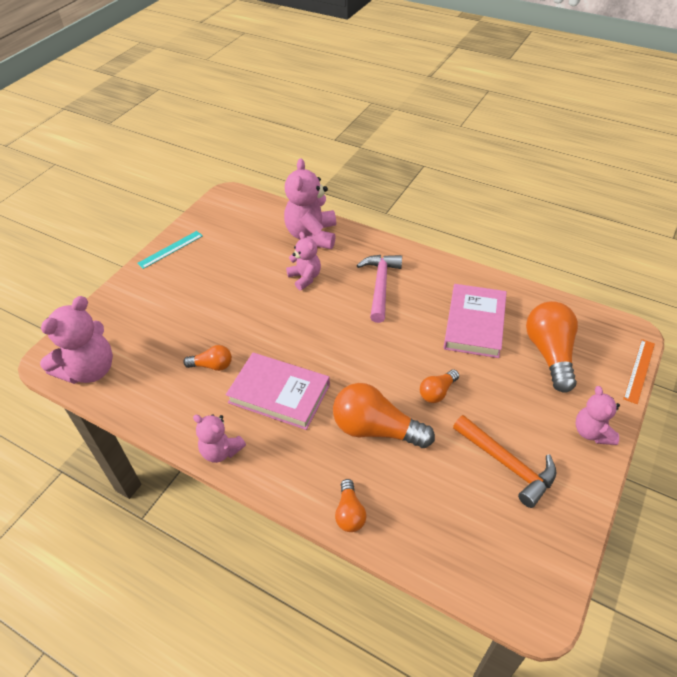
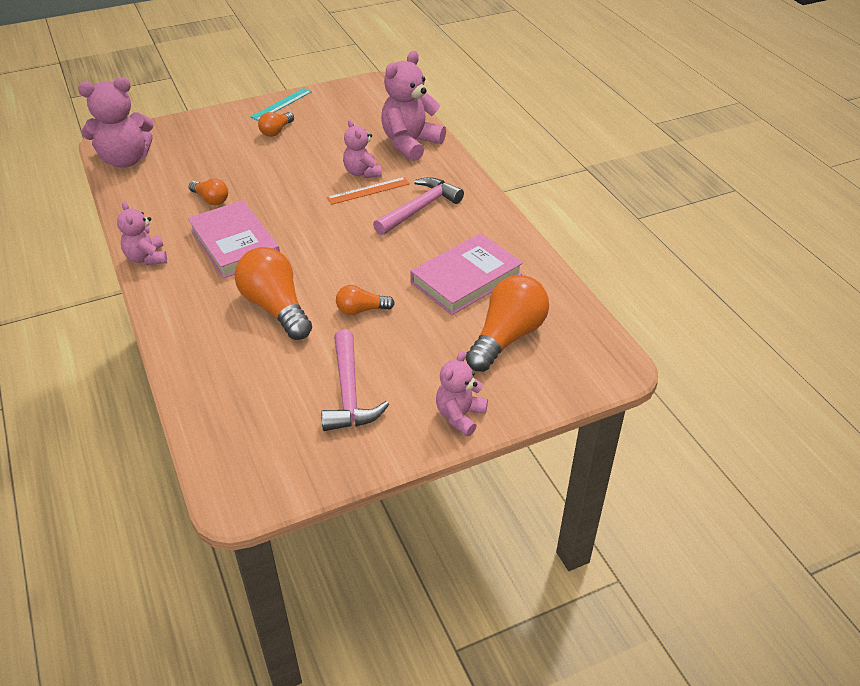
camera: 35 degrees right, 5 degrees down
turquoise ruler [137,231,203,269] -> turquoise ruler turned 45 degrees counterclockwise [251,88,312,121]
pink teddy bear [286,232,321,290] -> pink teddy bear turned 150 degrees clockwise [343,119,382,178]
orange light bulb [335,479,367,532] -> orange light bulb moved to [258,112,294,137]
orange hammer [453,415,556,508] -> pink hammer [321,329,389,431]
orange ruler [623,339,655,404] -> orange ruler moved to [327,177,410,205]

